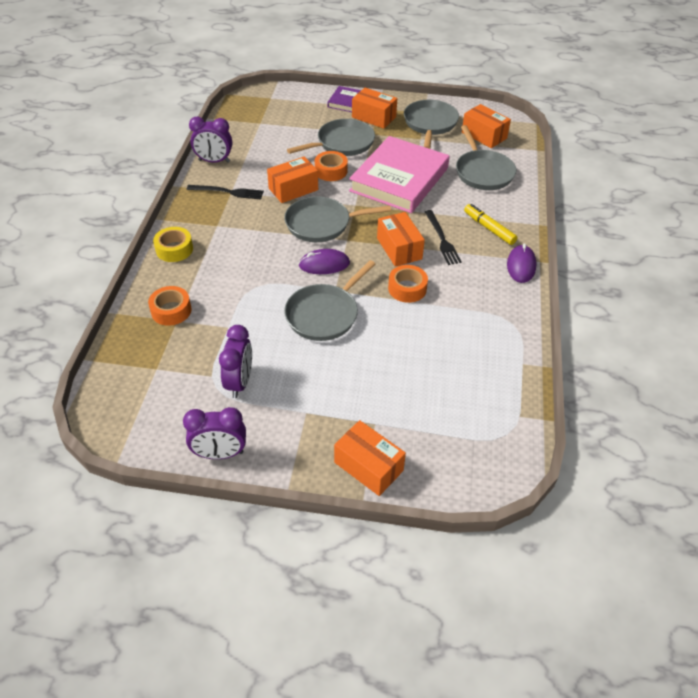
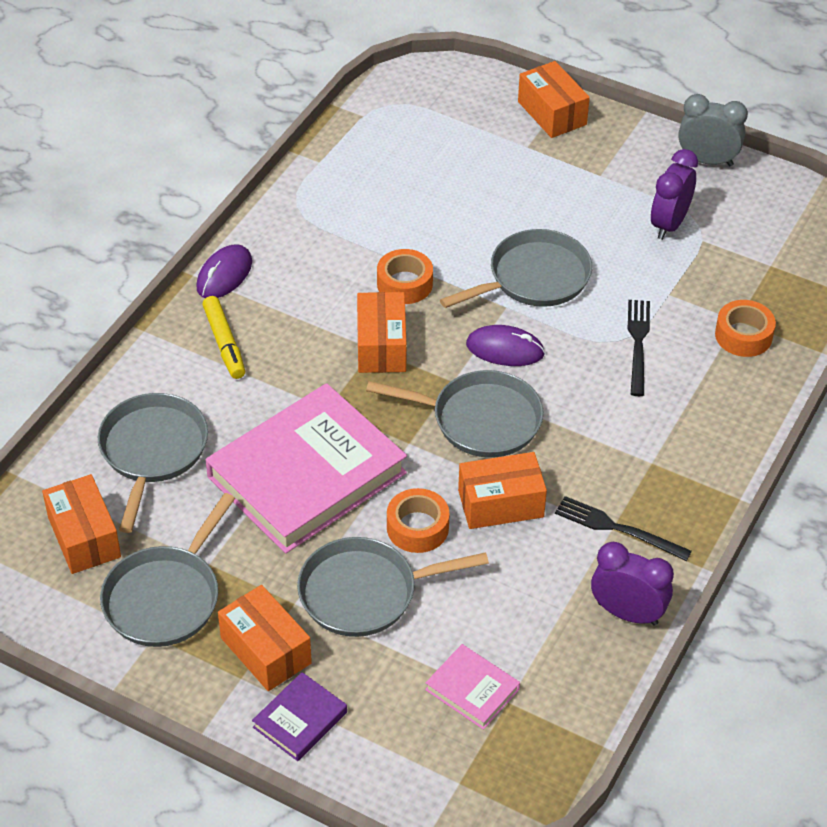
camera: 160 degrees left, 0 degrees up
yellow tape [153,227,193,262] -> none
purple clock [183,407,246,459] -> grey clock [678,94,748,166]
black fork [425,210,462,265] -> black fork moved to [628,300,650,396]
none -> pink book [425,644,520,730]

